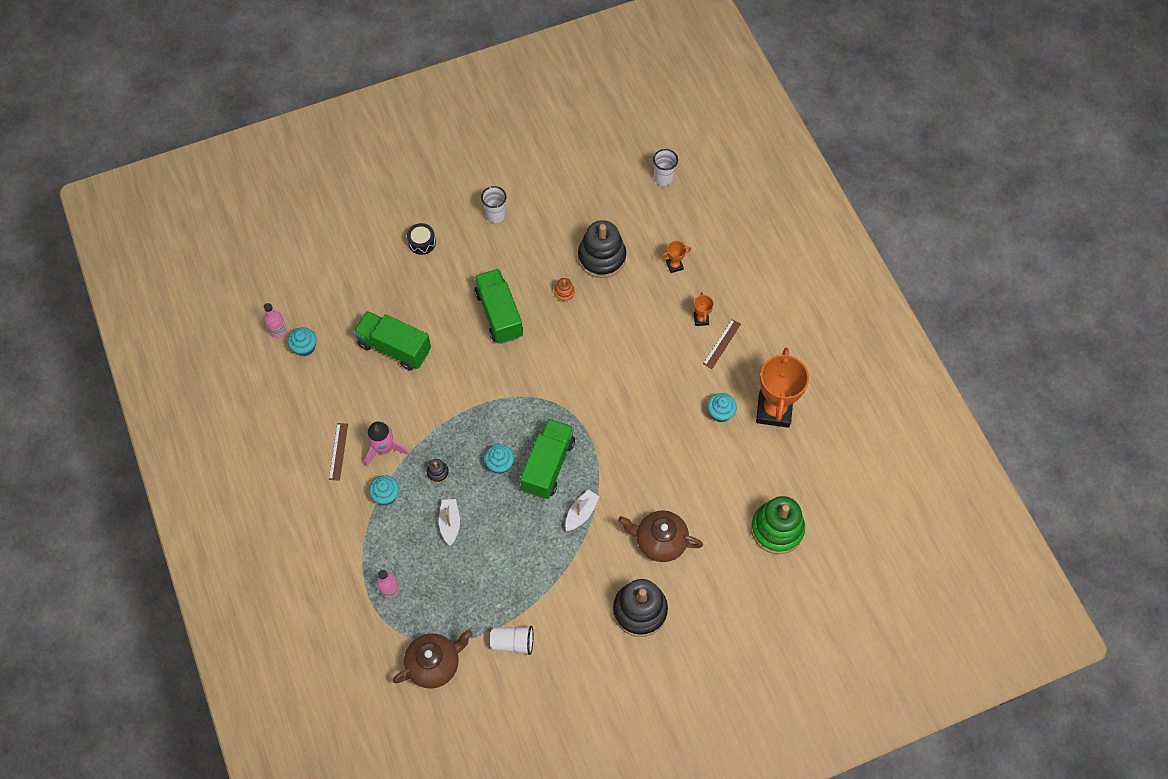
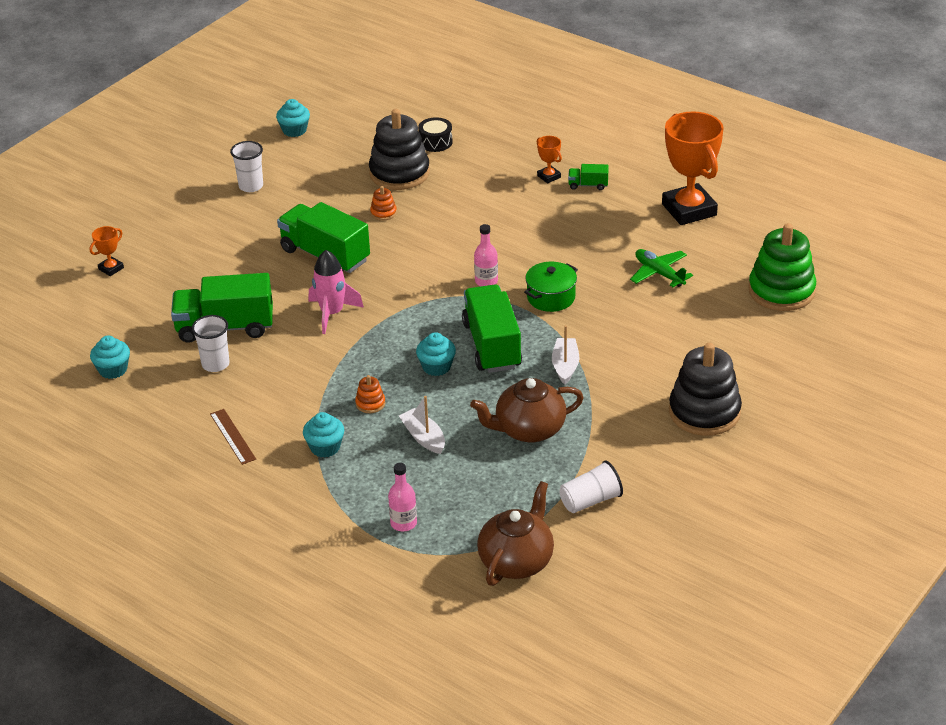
camera: 30 degrees left, 25 degrees down
pink bottle [264,303,287,338] -> pink bottle moved to [474,224,498,286]
pink rocket [365,421,409,466] -> pink rocket moved to [309,250,364,334]
black drum [407,223,436,255] -> black drum moved to [418,117,453,152]
black stacking toy [427,459,449,483] -> orange stacking toy [355,375,386,413]
brown teapot [618,510,703,562] -> brown teapot moved to [470,378,584,443]
white cup [653,149,678,186] -> white cup moved to [192,315,229,372]
orange trophy [661,241,691,273] -> orange trophy moved to [90,226,124,276]
brown ruler [703,319,741,369] -> green truck [568,164,609,190]
turquoise cupcake [707,393,737,422] -> turquoise cupcake moved to [276,99,310,137]
none -> green pot [524,262,578,312]
none -> green plane [630,249,693,287]

